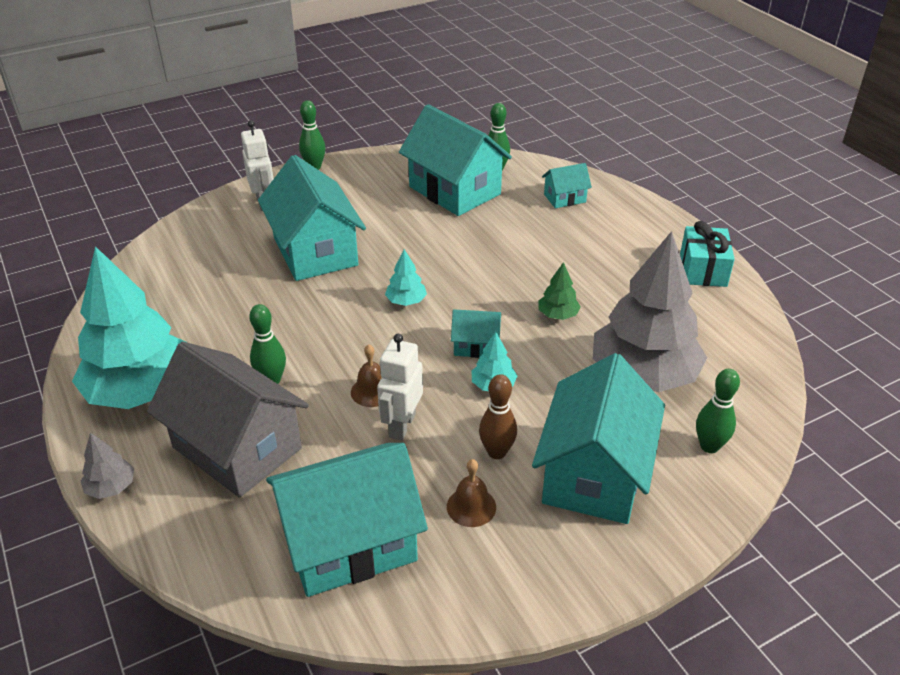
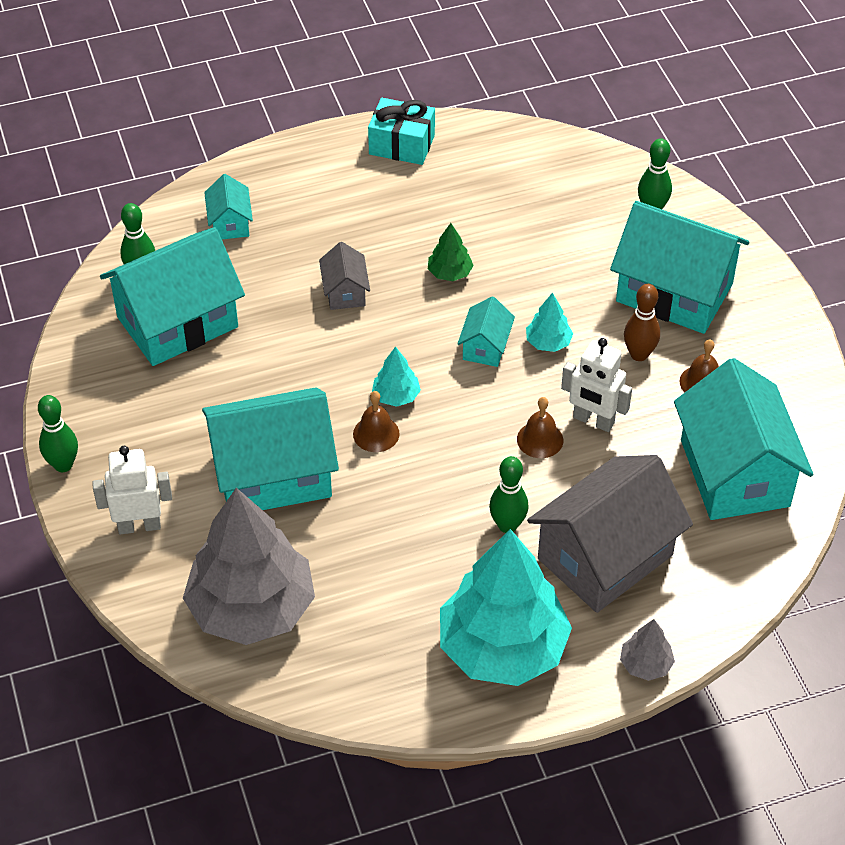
camera: 80 degrees left, 10 degrees up
grey tree [593,231,707,392] -> grey tree moved to [183,488,315,645]
none -> grey house [319,242,370,310]
none -> brown bell [353,391,400,452]

